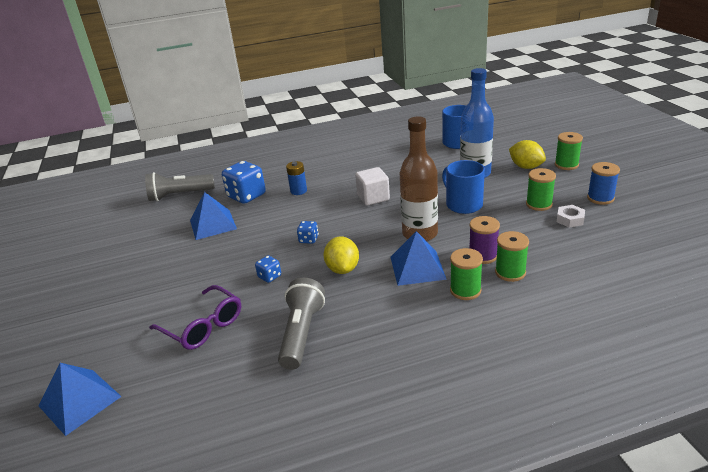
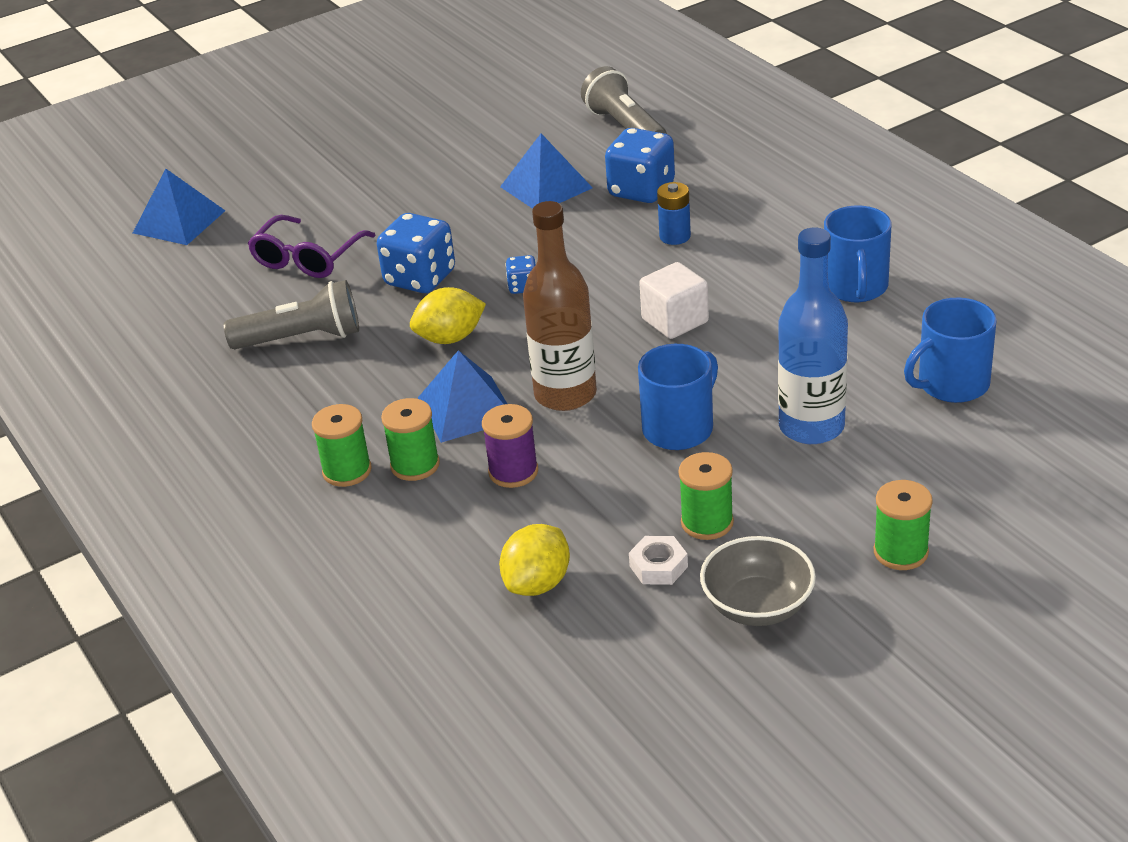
camera: 75 degrees right, 5 degrees up
blue dice [255,255,281,283] -> blue dice [377,213,455,293], size x2.04
green spool [495,231,529,282] -> green spool moved to [312,404,372,487]
yellow lemon [509,140,546,169] -> yellow lemon moved to [499,524,570,596]
blue spool [587,162,620,205] -> grey bowl [700,536,816,626]
none -> blue mug [824,206,891,302]

